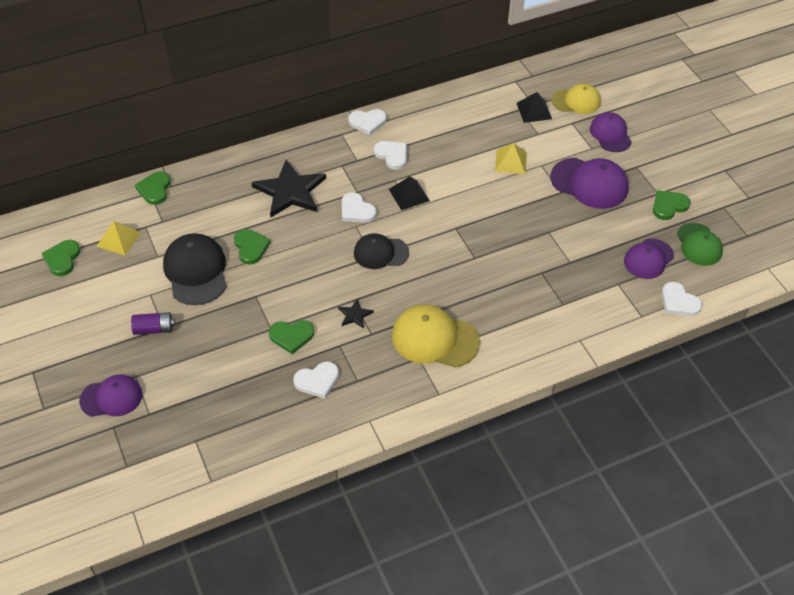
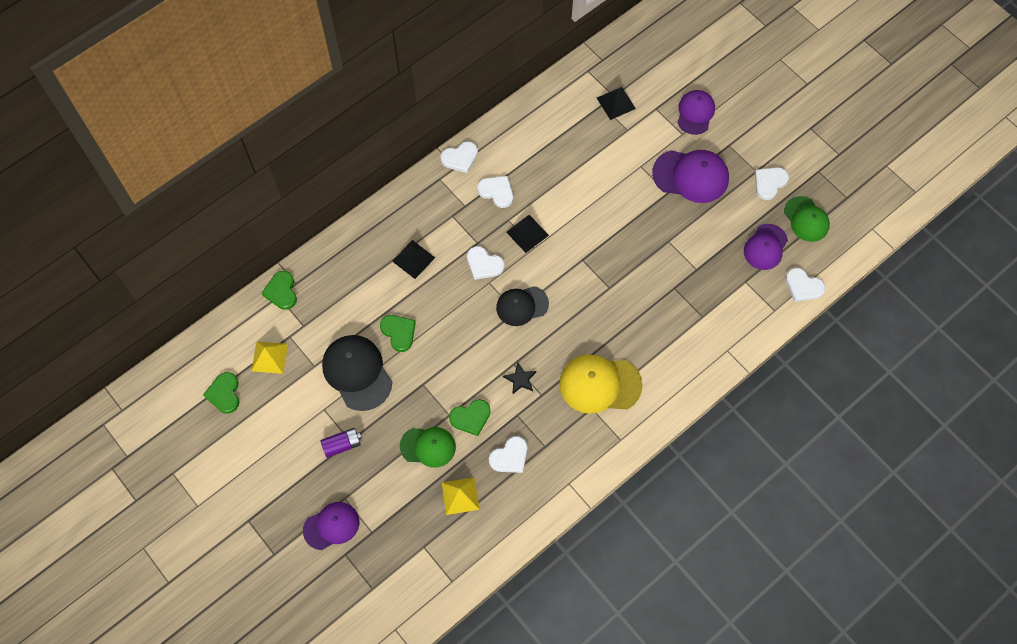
camera: 15 degrees left, 15 degrees up
black star [252,160,326,217] -> black pyramid [392,240,435,279]
yellow pyramid [495,143,527,174] -> yellow pyramid moved to [442,477,480,515]
yellow cap [552,84,601,114] -> none
purple cap [590,112,632,152] -> purple cap turned 45 degrees clockwise [678,90,715,135]
green heart [653,190,691,220] -> white heart [755,167,789,200]
none -> green cap [400,427,456,468]

